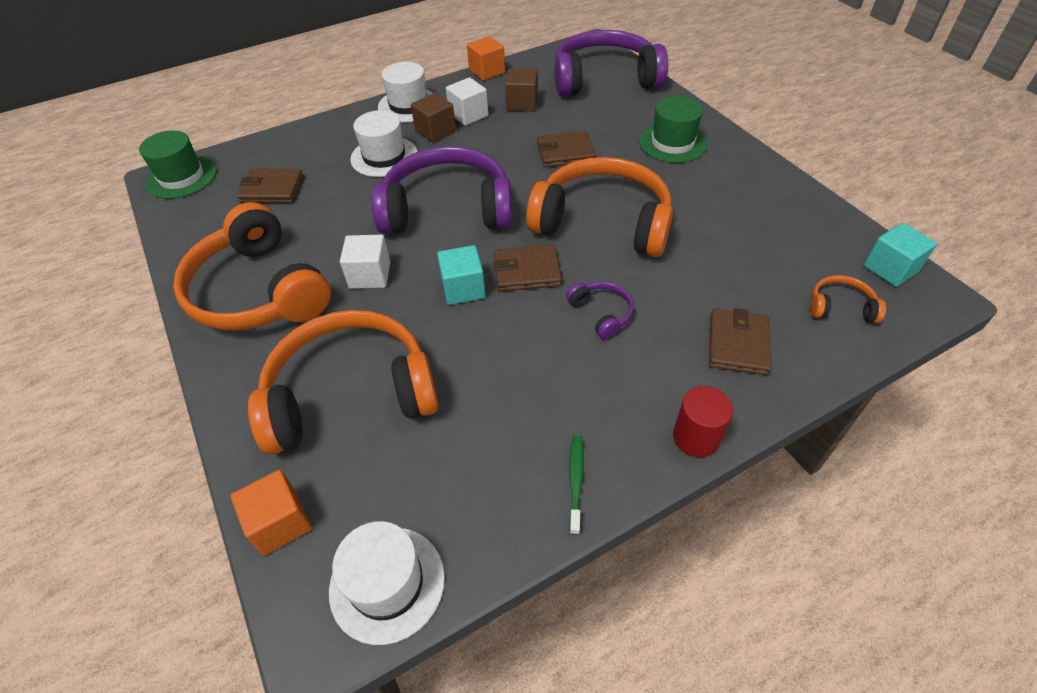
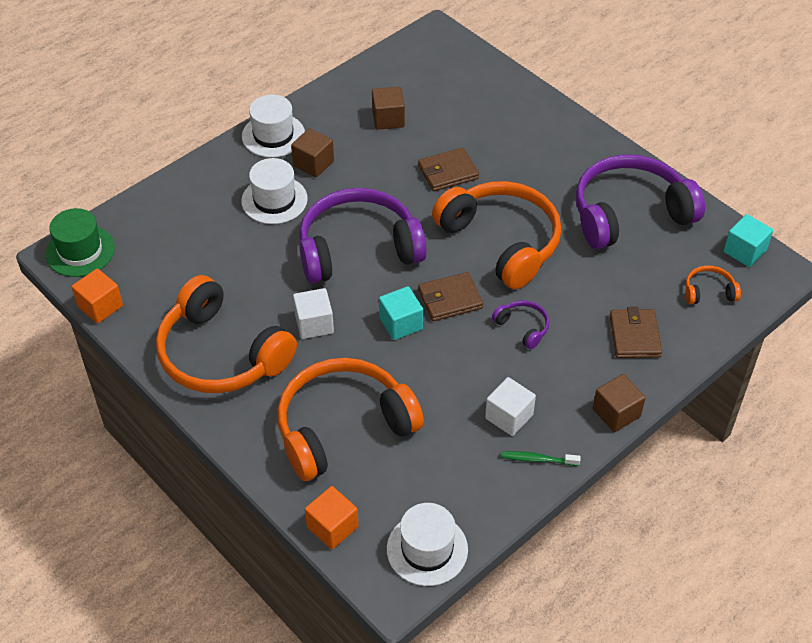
camera: 15 degrees left, 0 degrees up
brown wallet [237,169,303,203] -> none
white cube [446,77,488,126] -> white cube moved to [485,377,536,436]
orange cube [467,36,505,81] -> orange cube moved to [71,268,123,323]
orange headphones [526,157,673,257] -> orange headphones turned 45 degrees clockwise [432,181,561,289]
purple headphones [554,30,668,97] -> purple headphones moved to [576,154,705,249]
green toothbrush [569,435,584,535] -> green toothbrush turned 75 degrees counterclockwise [501,451,581,466]
green hat [639,96,707,163] -> none
red cylinder [673,386,733,457] -> brown cube [593,374,646,432]

